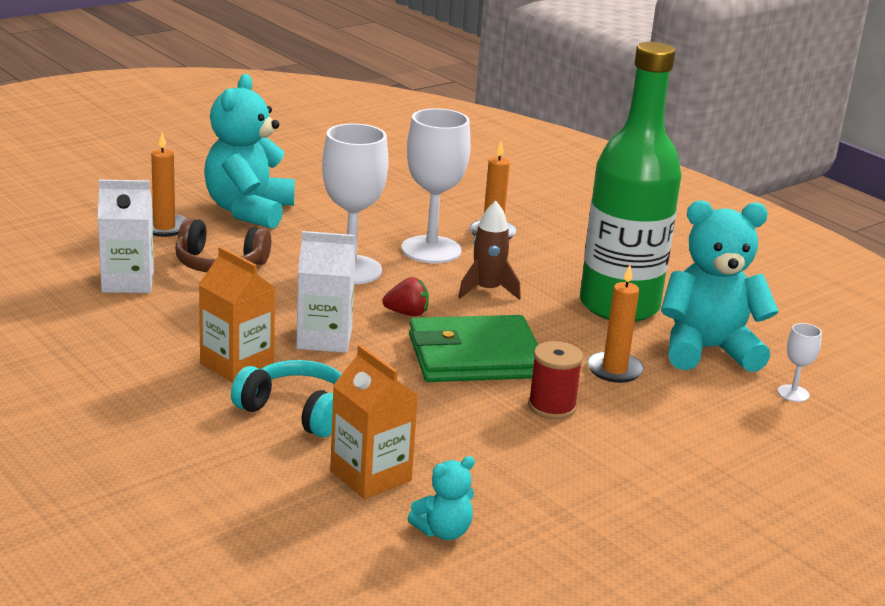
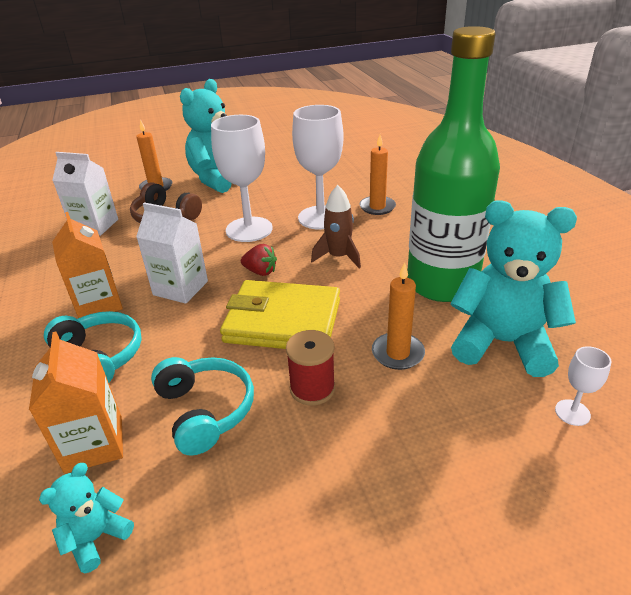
camera: 25 degrees right, 10 degrees up
turquoise teddy bear [407,456,475,540] -> turquoise teddy bear turned 135 degrees clockwise [39,463,134,574]
green wallet [409,315,538,382] -> yellow wallet [220,280,340,349]
none -> turquoise headphones [151,357,254,455]

